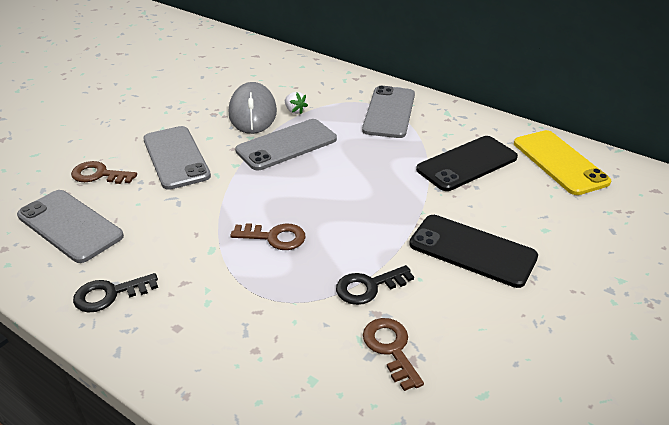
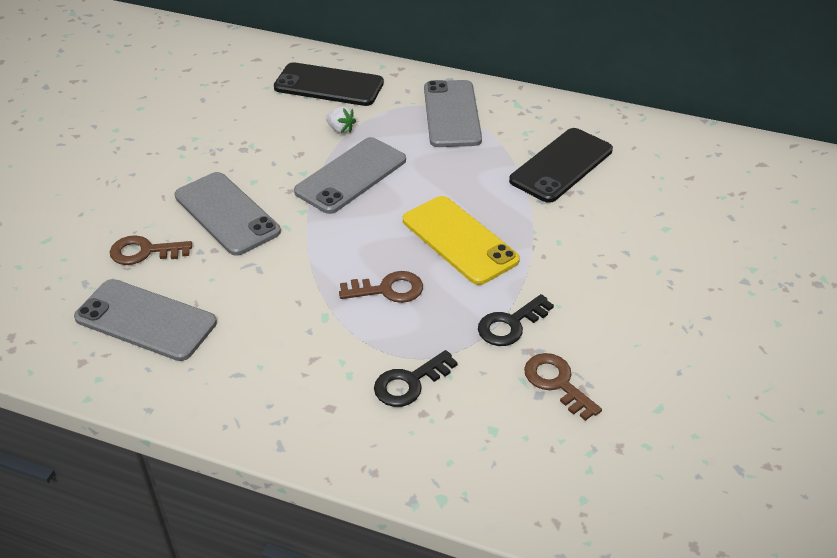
camera: 15 degrees left, 5 degrees up
black key [73,273,158,313] -> black key moved to [374,350,458,407]
grey mouse [229,82,277,134] -> none
black phone [409,215,538,288] -> black phone moved to [274,62,384,106]
yellow phone [514,130,611,195] -> yellow phone moved to [403,196,520,285]

